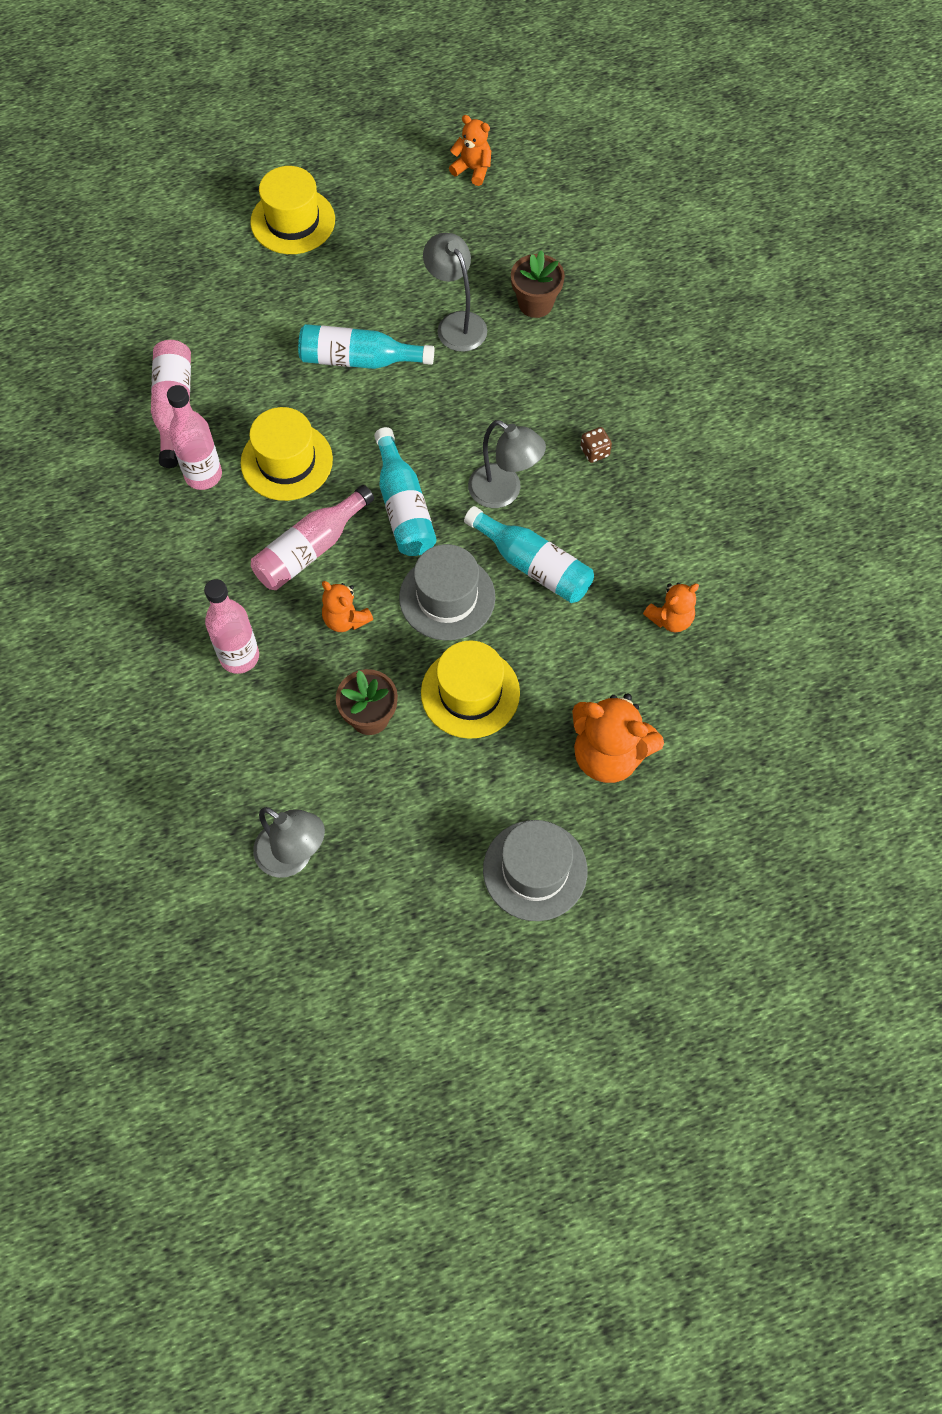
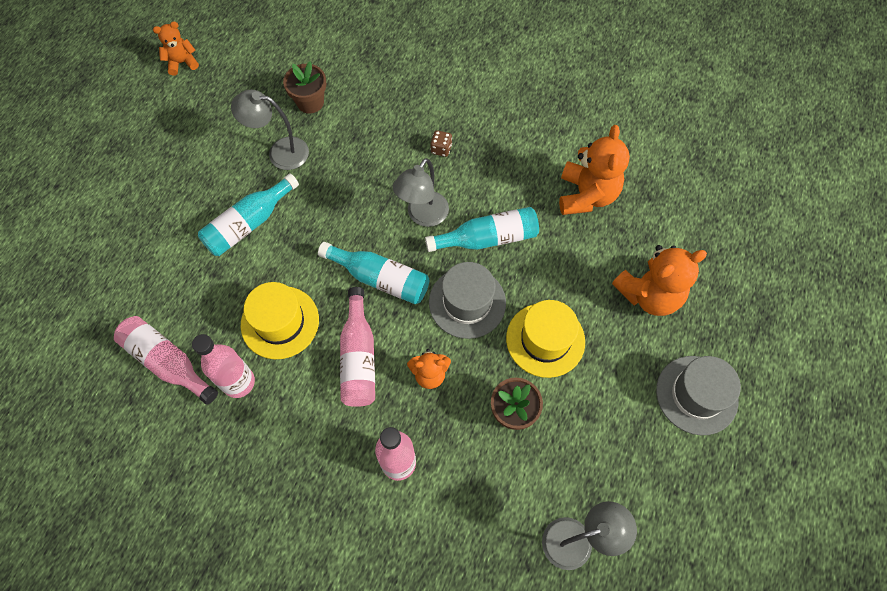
camera: 50 degrees left, 0 degrees up
yellow hat [250,166,335,254] -> none
grey lamp [468,420,546,508] -> grey lamp turned 135 degrees clockwise [393,158,449,227]
orange teddy bear [643,583,699,632] -> orange teddy bear [559,125,630,215], size x1.76

